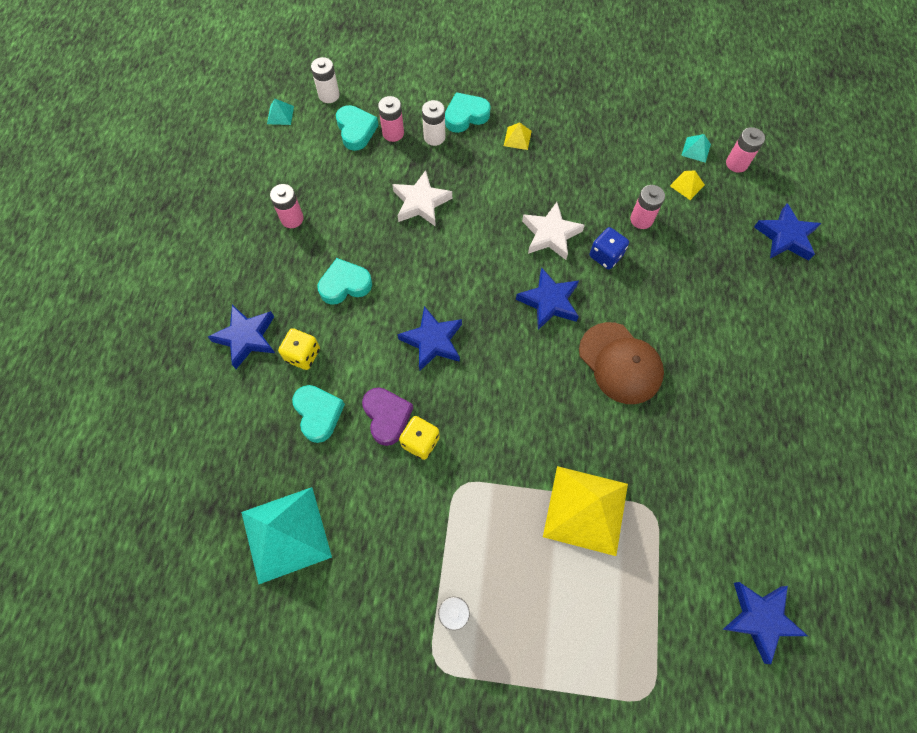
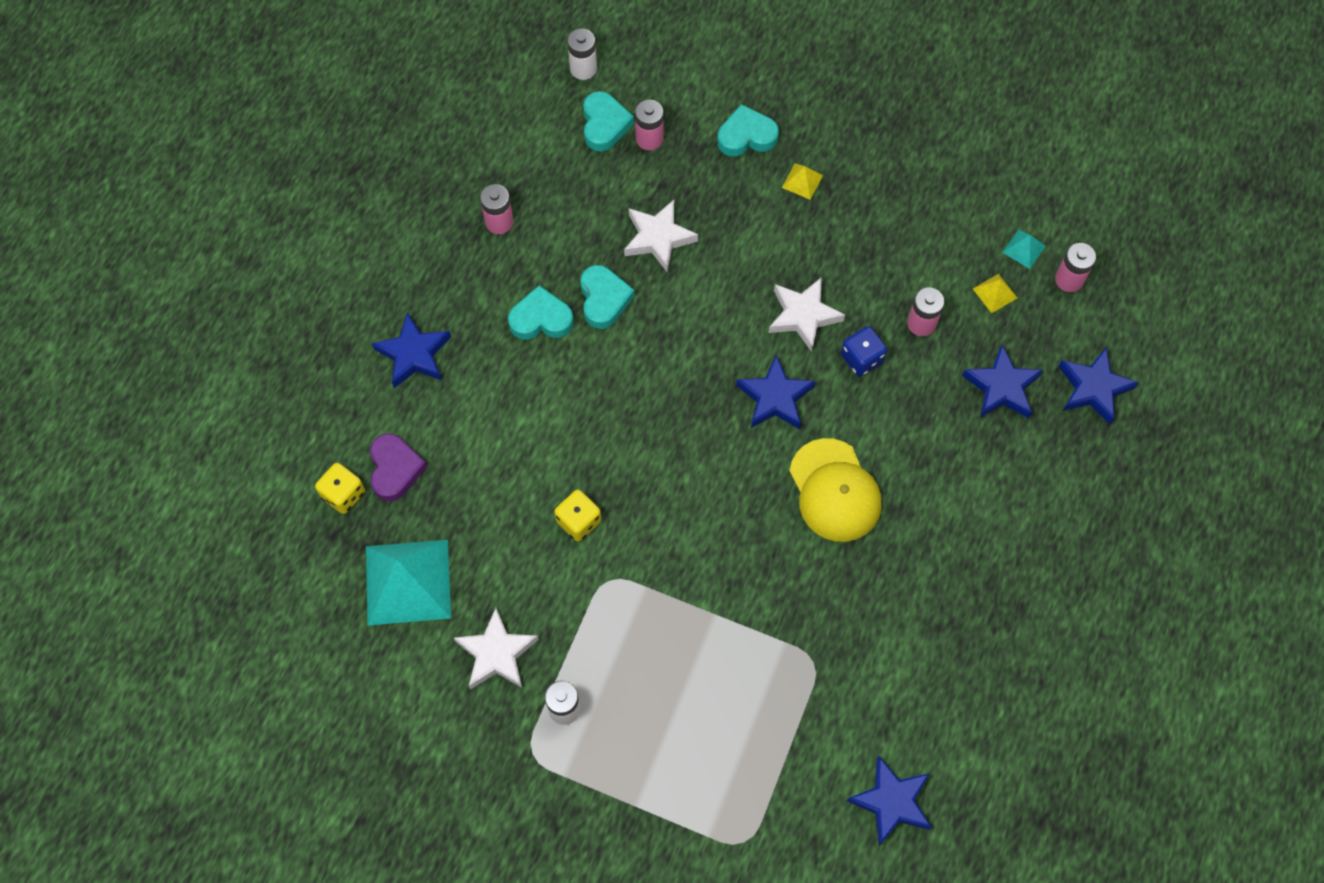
camera: 15 degrees right, 0 degrees up
turquoise pyramid [267,99,294,125] -> none
yellow dice [278,328,320,370] -> yellow dice moved to [315,463,365,514]
turquoise heart [292,385,345,443] -> turquoise heart moved to [580,265,635,329]
purple heart [362,388,413,446] -> purple heart moved to [370,433,427,501]
blue star [397,306,462,371] -> blue star moved to [962,345,1043,418]
white battery [422,100,445,146] -> none
yellow pyramid [543,466,628,556] -> none
brown cap [579,322,664,404] -> yellow cap [789,438,882,542]
none -> white star [454,608,539,689]

